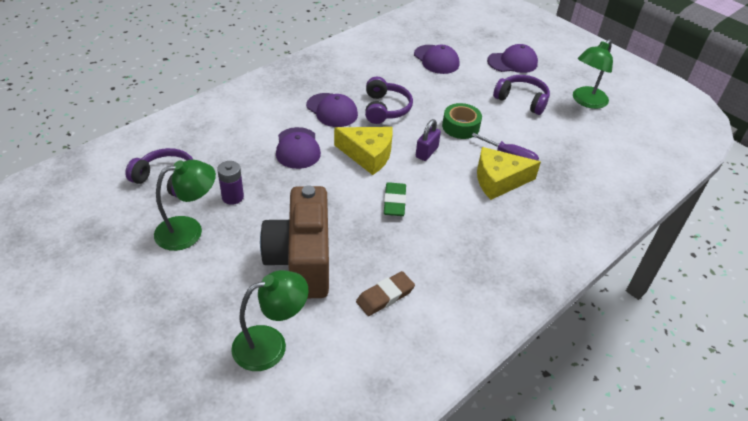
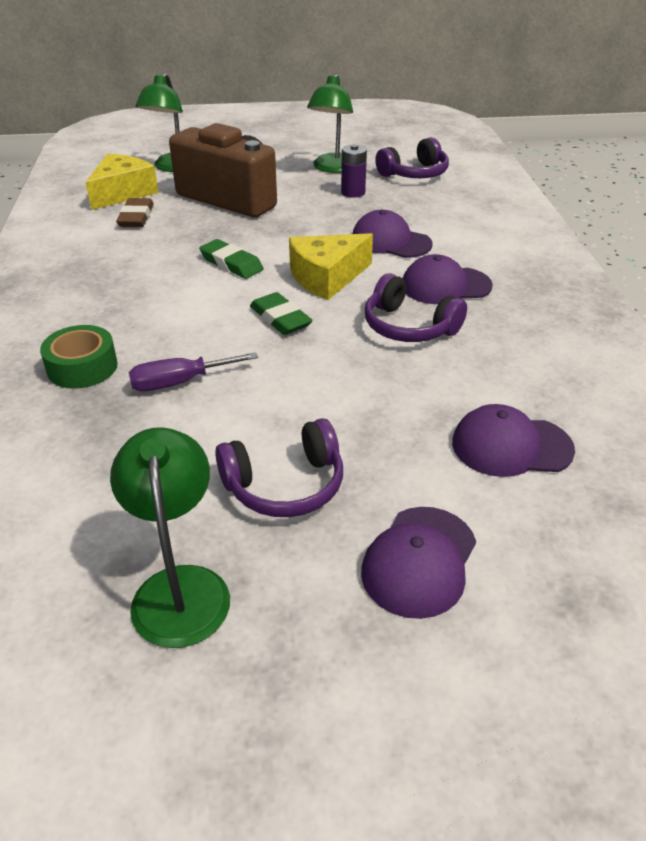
camera: 130 degrees right, 5 degrees down
purple padlock [416,119,441,161] -> green eraser [250,292,313,335]
green tape [442,103,482,139] -> green tape moved to [40,325,118,389]
yellow cheese [477,147,541,200] -> yellow cheese moved to [86,154,158,210]

